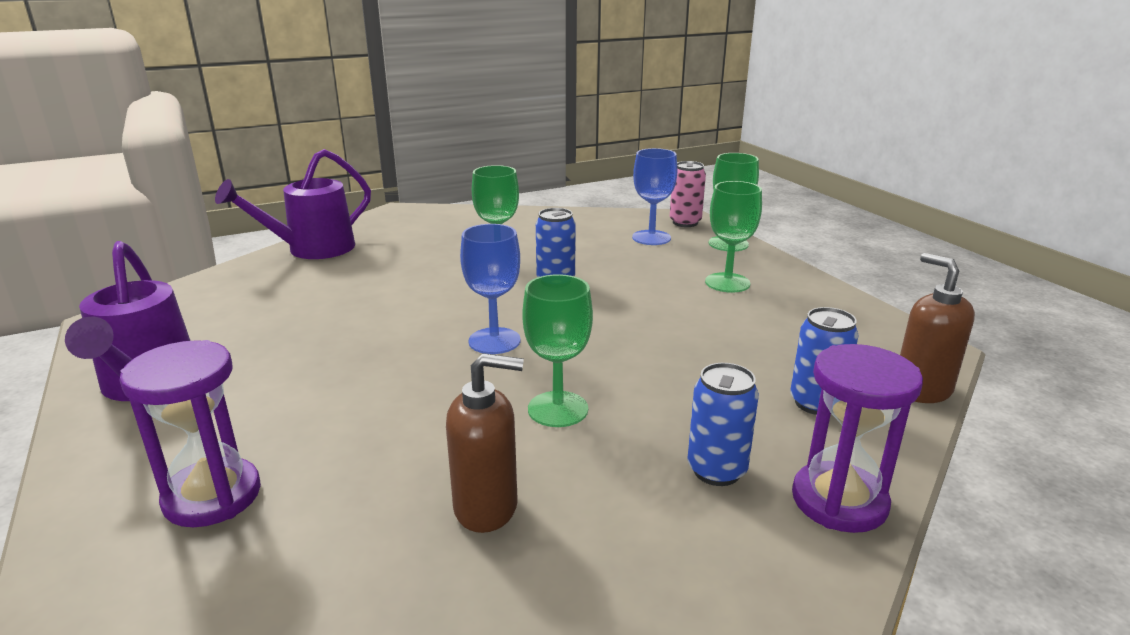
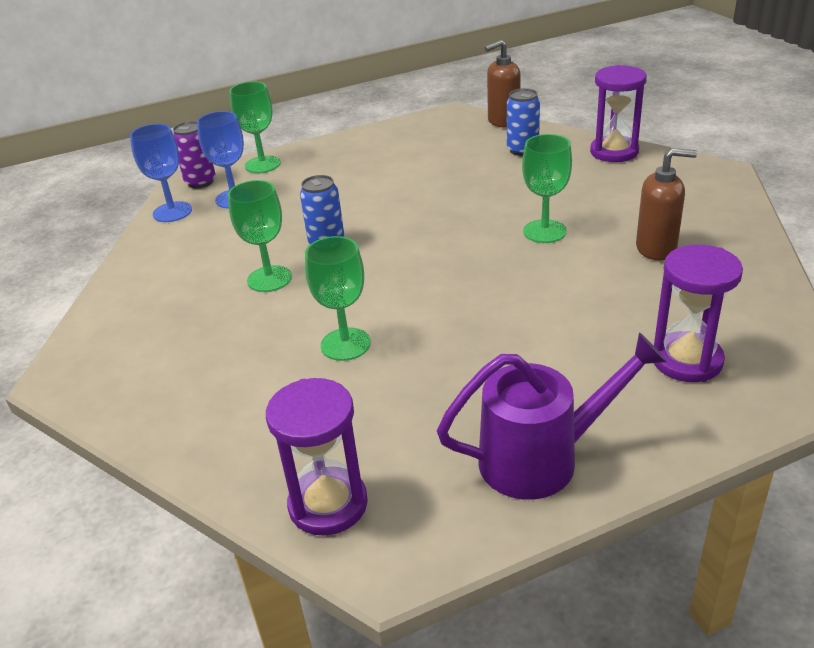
camera: 85 degrees left, 10 degrees up
purple watering can [215,149,371,259] -> none
brown soap dispenser [446,353,524,533] -> brown soap dispenser turned 90 degrees clockwise [636,148,697,260]
blue goblet [460,224,520,354] -> blue goblet moved to [130,124,192,222]
pink can [670,161,706,227] -> purple can [173,121,216,188]
blue can [687,363,759,486] -> none
green goblet [705,181,762,293] -> green goblet moved to [305,236,371,361]
none -> purple hourglass [266,378,368,536]

